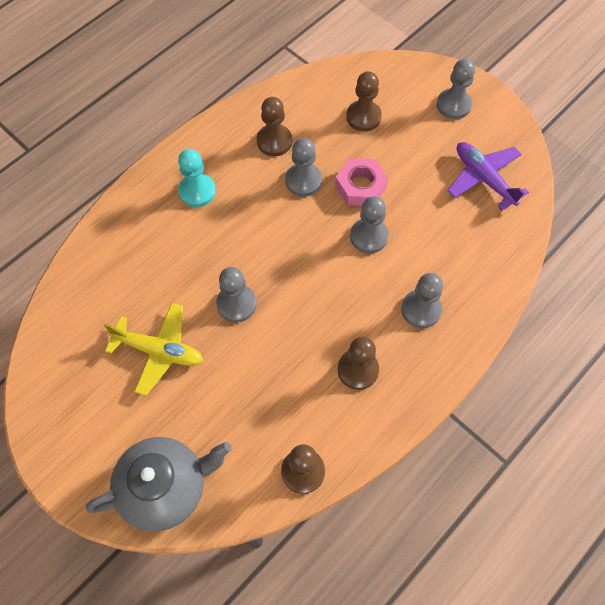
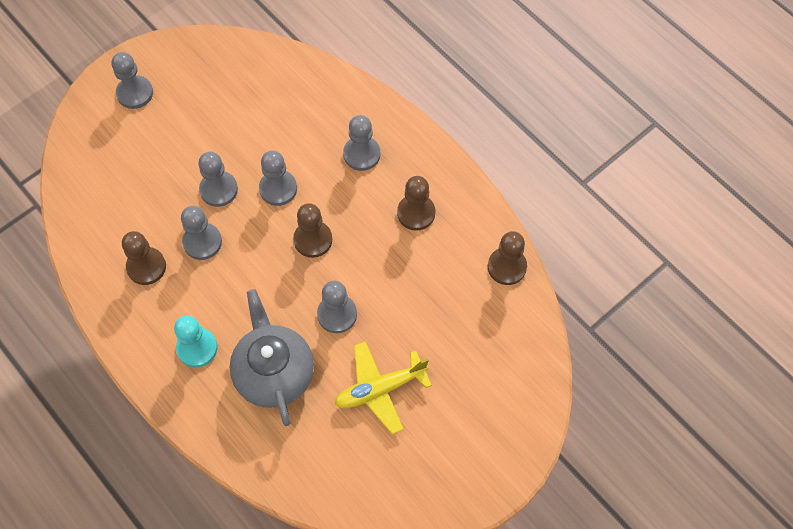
camera: 85 degrees left, 0 degrees up
grey teapot [86,437,232,532] -> grey teapot moved to [230,289,314,426]
yellow plane [104,303,203,396] -> yellow plane turned 135 degrees counterclockwise [335,341,432,434]
pink nut [335,158,388,206] -> grey pawn [198,152,238,207]
brown pawn [346,71,382,131] -> brown pawn moved to [293,203,332,258]
purple plane [447,142,529,211] -> none

